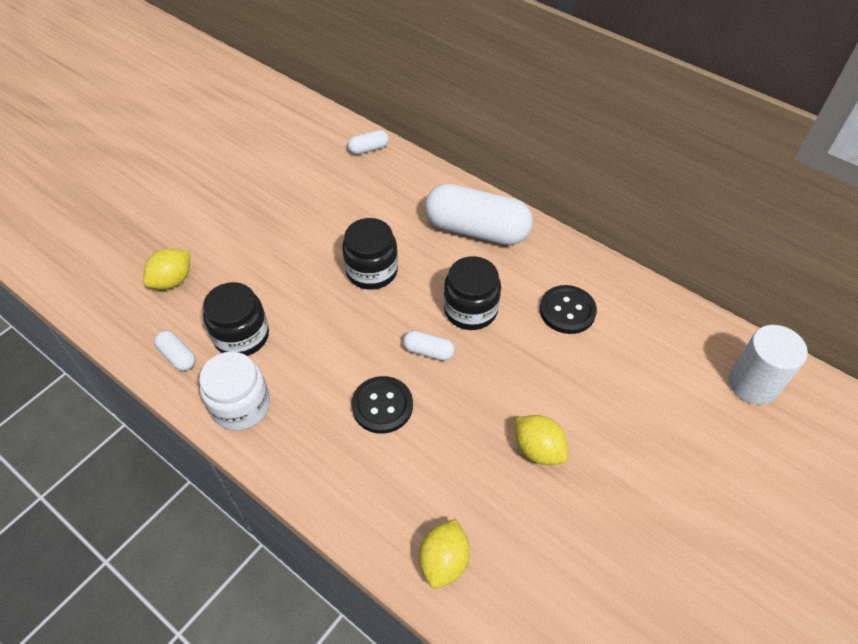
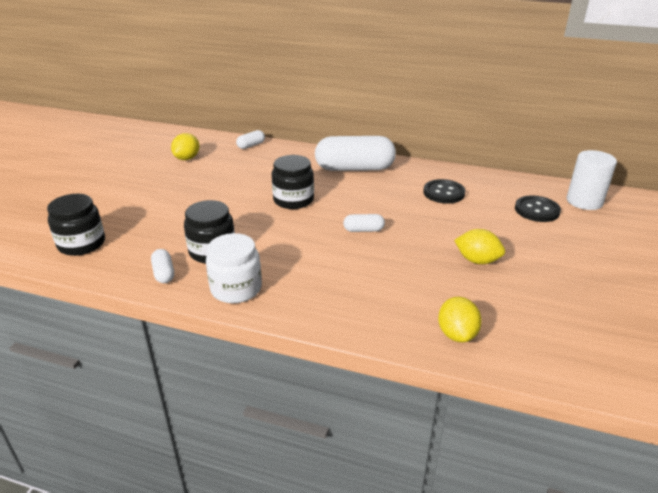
camera: 20 degrees left, 20 degrees down
yellow lemon [143,248,190,290] -> yellow lemon moved to [171,133,199,160]
white capsule [154,330,195,371] -> white capsule turned 45 degrees clockwise [151,249,174,283]
black button [351,376,413,434] -> black button moved to [515,195,561,222]
black jar [444,256,501,330] -> black jar moved to [47,194,105,256]

